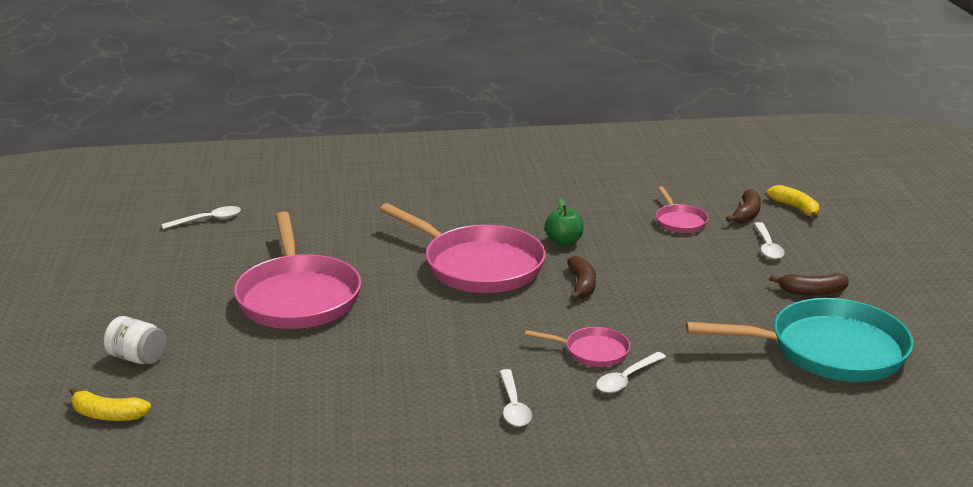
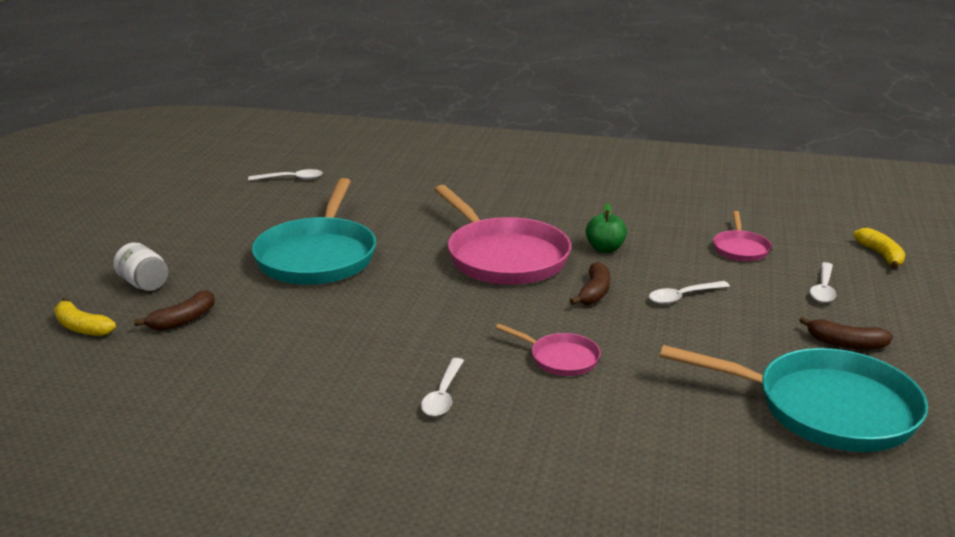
camera: 20 degrees right, 0 degrees up
pink pan [234,211,361,329] -> turquoise pan [252,178,376,285]
white spoon [596,352,666,393] -> white spoon moved to [649,281,730,304]
brown banana [726,189,761,223] -> brown banana moved to [134,290,215,331]

